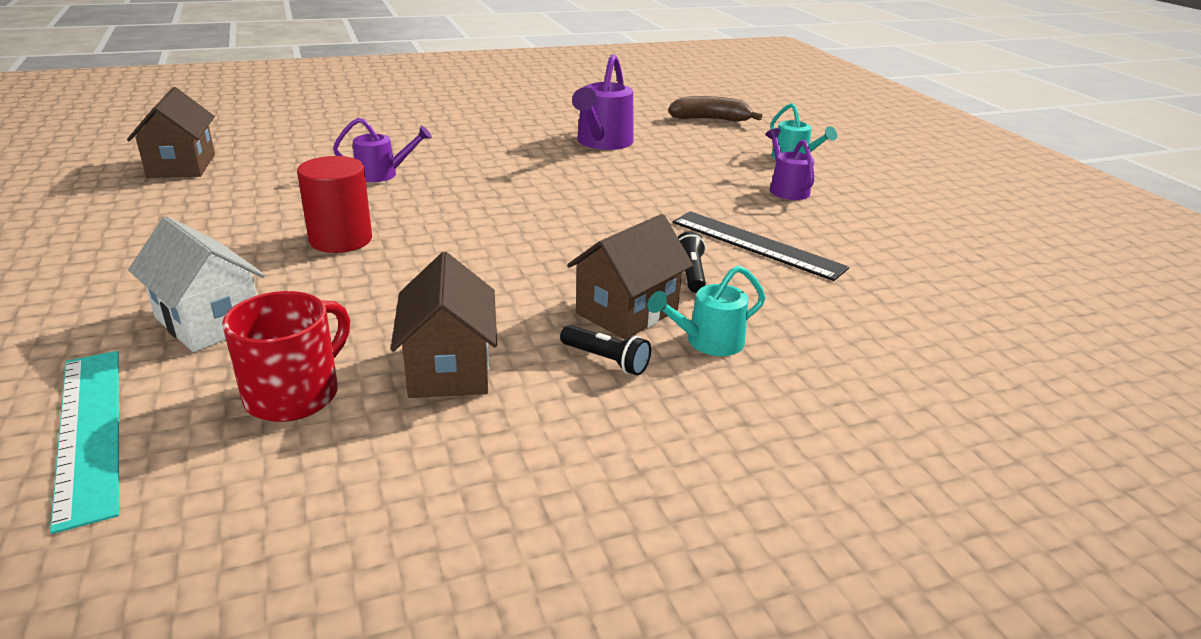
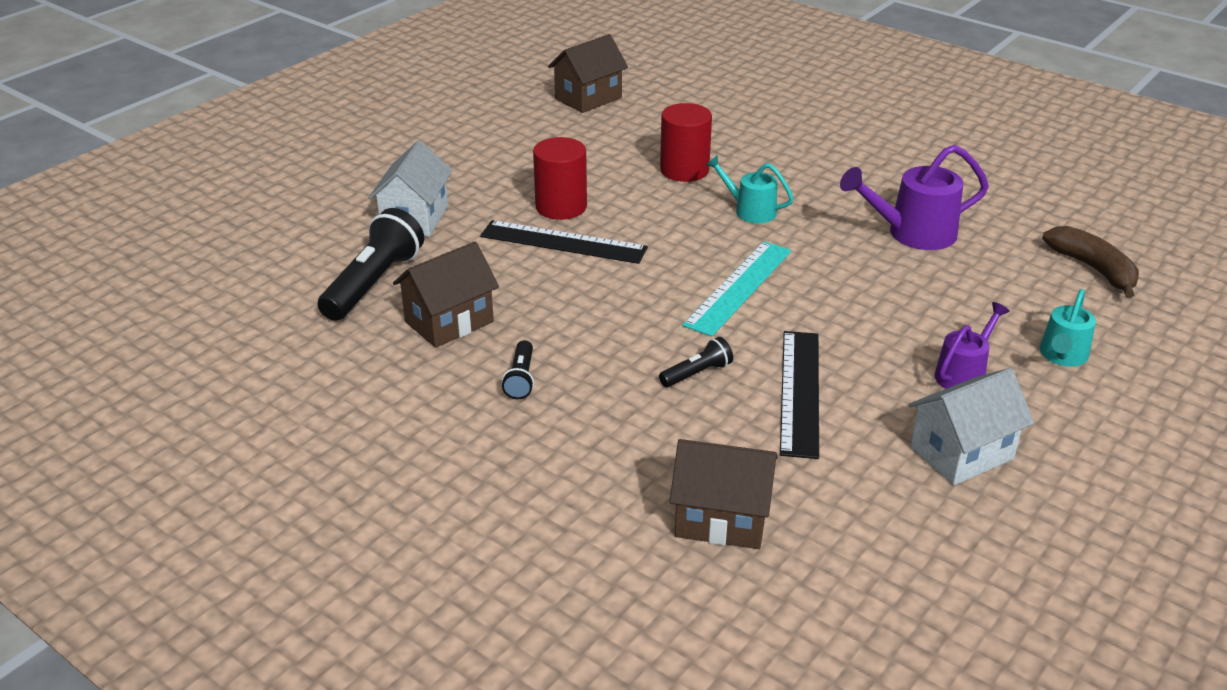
camera: 60 degrees right, 5 degrees up
turquoise ruler [50,351,119,534] -> turquoise ruler moved to [682,241,792,337]
red mug [222,291,350,422] -> black flashlight [318,208,424,321]
purple watering can [333,118,432,182] -> red cylinder [660,103,712,182]
brown house [567,214,693,340] -> brown house moved to [670,439,778,549]
turquoise watering can [648,265,765,356] -> turquoise watering can moved to [706,155,794,223]
none -> black ruler [480,220,648,264]
none -> white house [908,368,1034,485]

